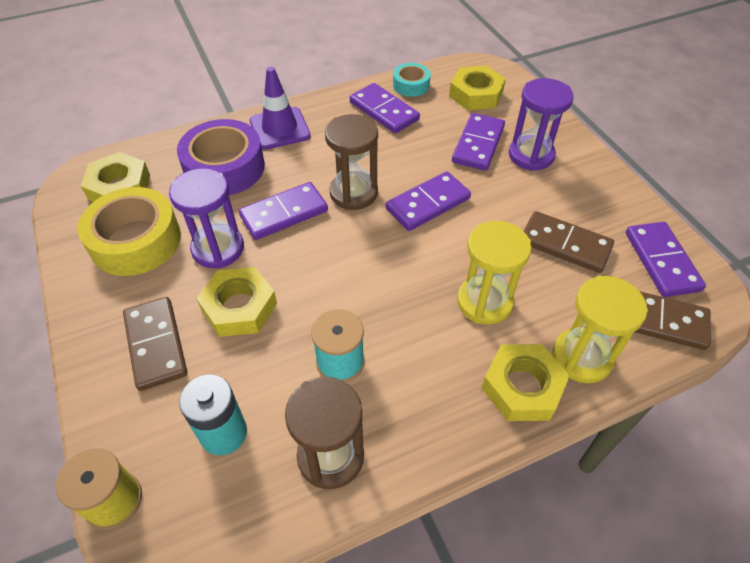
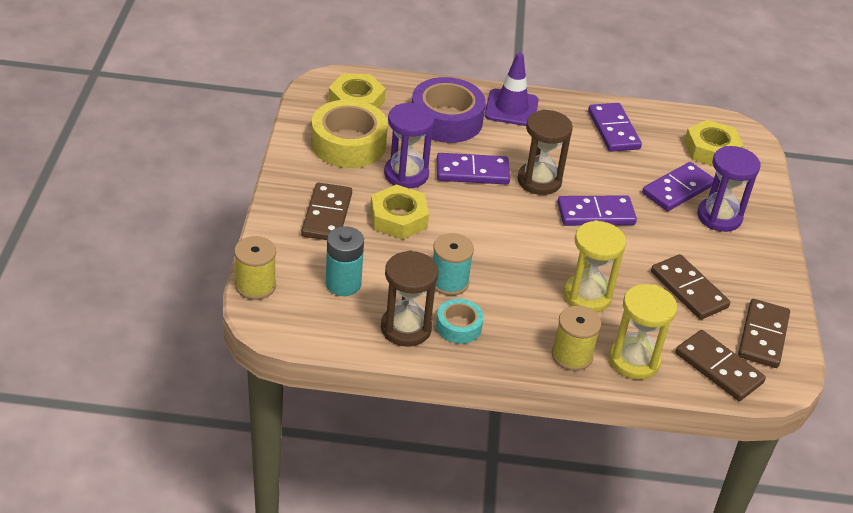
camera: 25 degrees right, 10 degrees down
turquoise tape [393,63,431,97] -> turquoise tape moved to [436,299,484,344]
yellow nut [482,344,570,421] -> yellow spool [552,306,601,371]
purple domino [626,222,706,297] -> brown domino [738,299,790,368]

